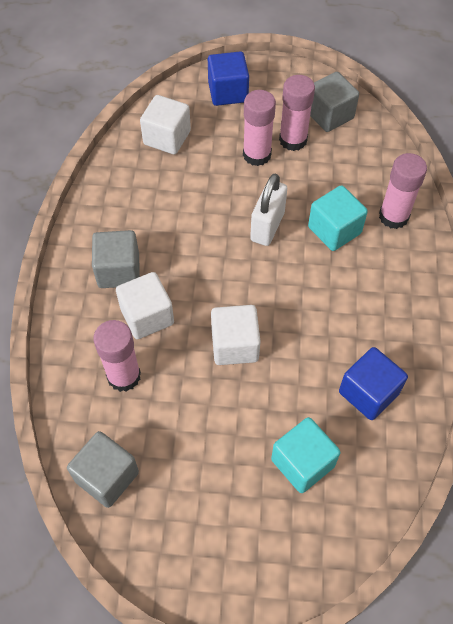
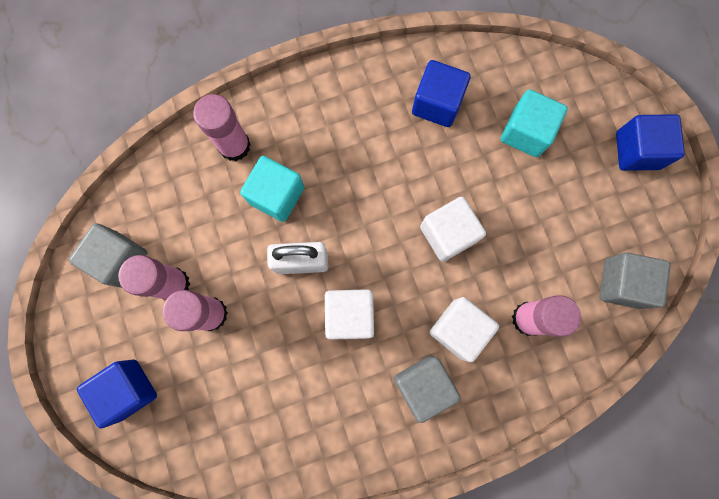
camera: 115 degrees left, 20 degrees up
white cube [140,95,191,155] -> white cube moved to [325,289,374,340]
none -> blue cube [616,114,685,171]

